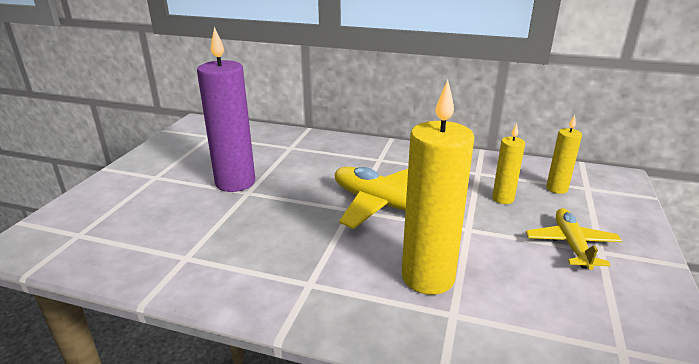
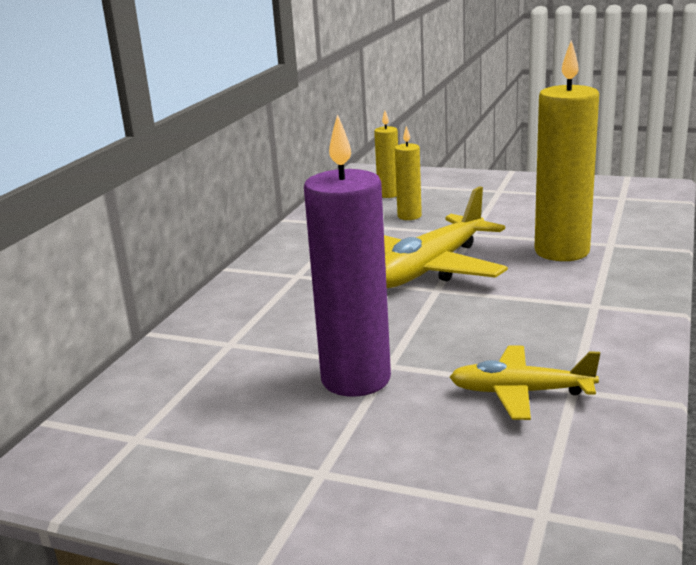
camera: 85 degrees left, 5 degrees down
yellow plane [526,208,622,270] -> yellow plane moved to [450,345,600,420]

